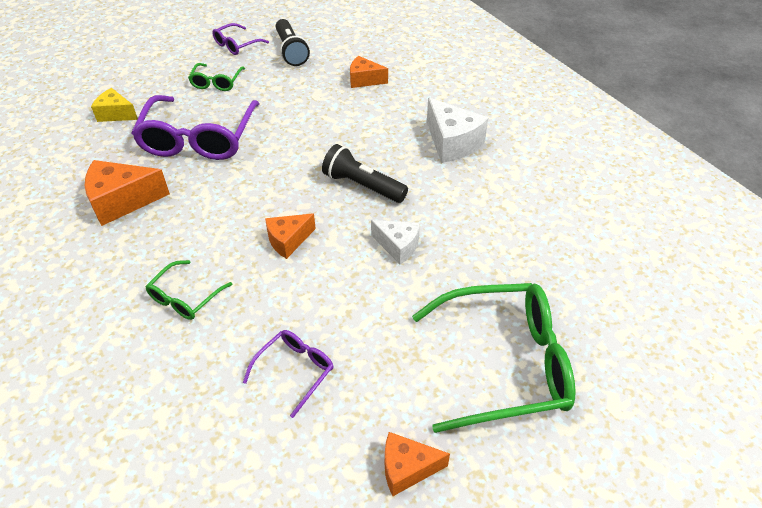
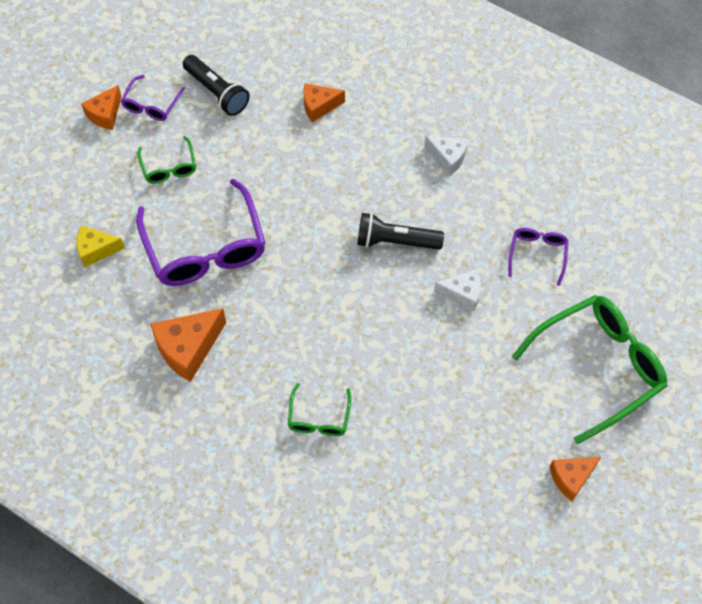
camera: 25 degrees left, 15 degrees up
purple glasses [243,330,334,418] -> purple glasses moved to [508,228,568,286]
orange cheese [265,213,316,259] -> orange cheese moved to [81,85,122,130]
white cheese [427,98,488,163] -> white cheese [424,136,468,176], size x0.63

